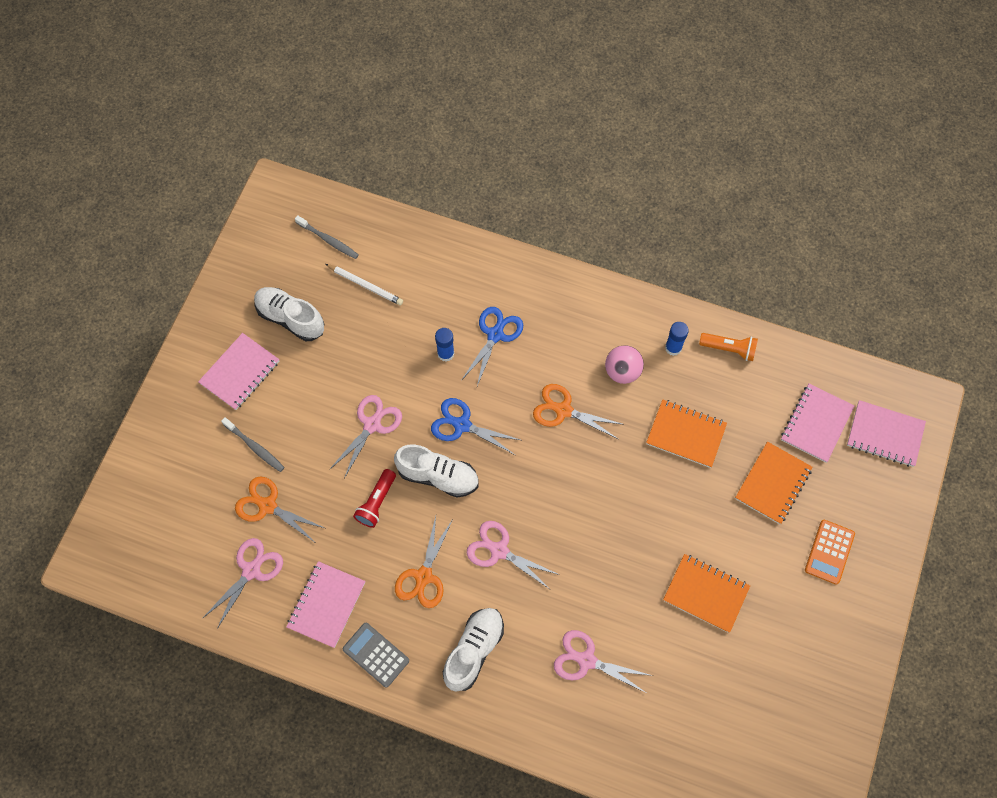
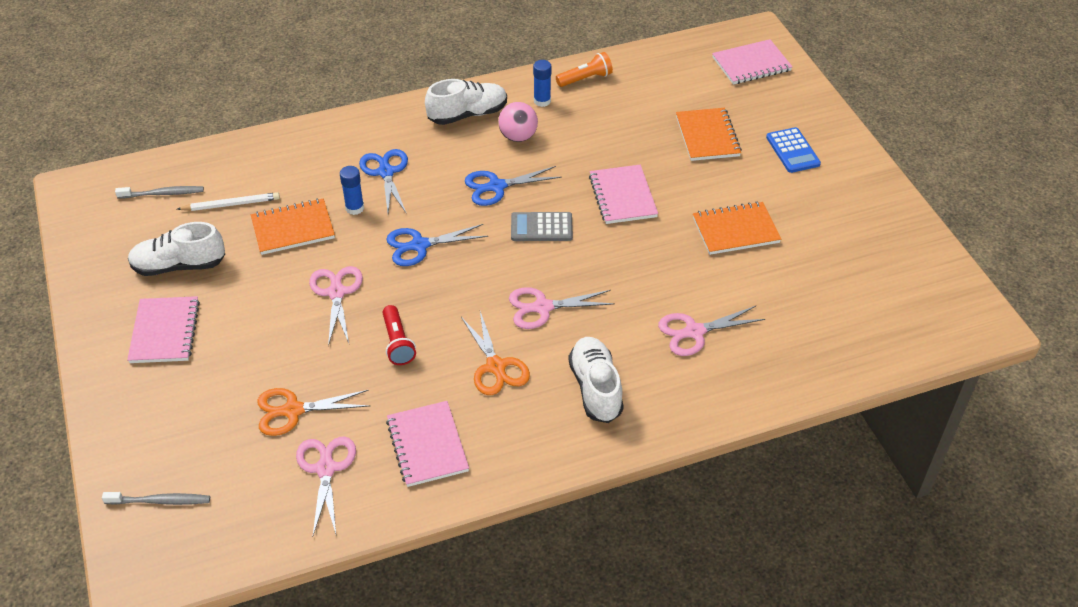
camera: 40 degrees left, 20 degrees down
grey toothbrush [221,417,285,472] -> grey toothbrush moved to [102,492,210,505]
grey calculator [343,623,409,688] -> grey calculator moved to [511,212,573,241]
white shoe [394,444,479,498] -> white shoe moved to [425,79,507,125]
orange scissors [533,384,624,439] -> blue scissors [465,166,562,206]
orange notebook [646,399,727,468] -> orange notebook moved to [251,198,335,255]
pink notebook [781,384,854,463] -> pink notebook moved to [589,165,658,224]
orange calculator [805,520,855,584] -> blue calculator [766,127,821,173]

